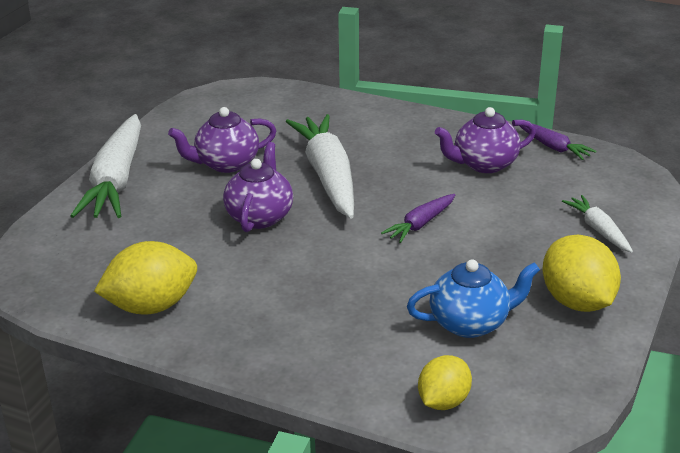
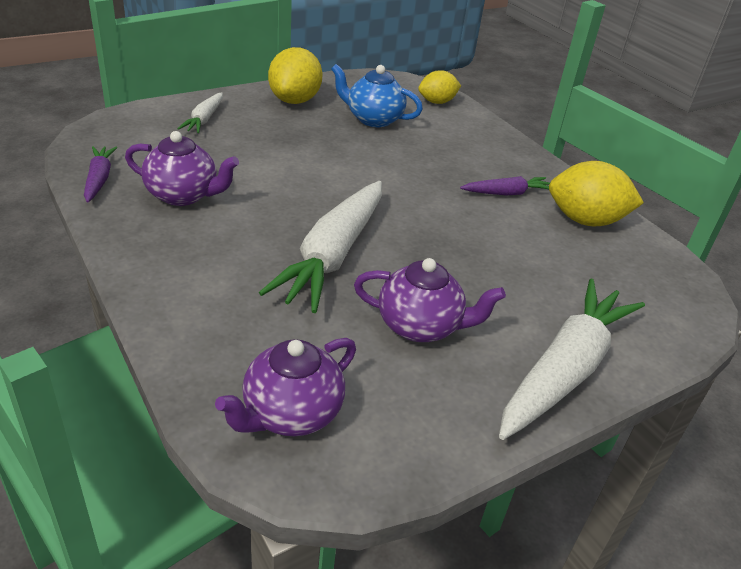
camera: 150 degrees left, 5 degrees up
purple teapot [223,142,293,232] -> purple teapot moved to [215,338,356,436]
purple carrot [381,194,455,243] -> purple carrot moved to [460,176,550,195]

